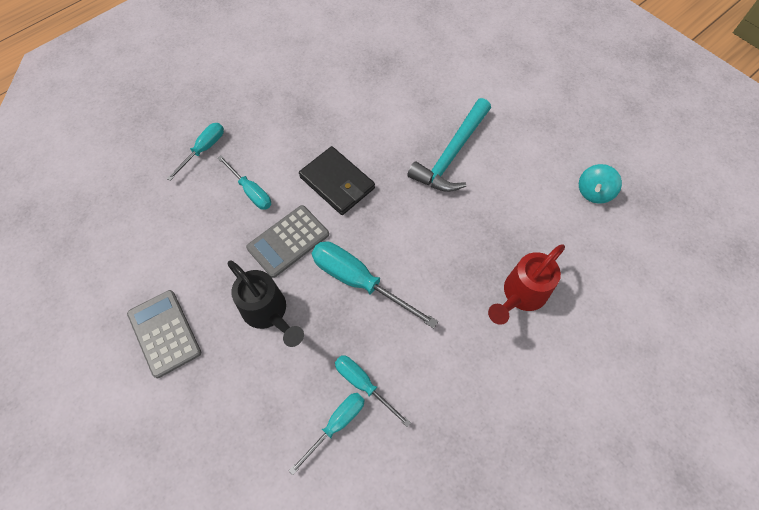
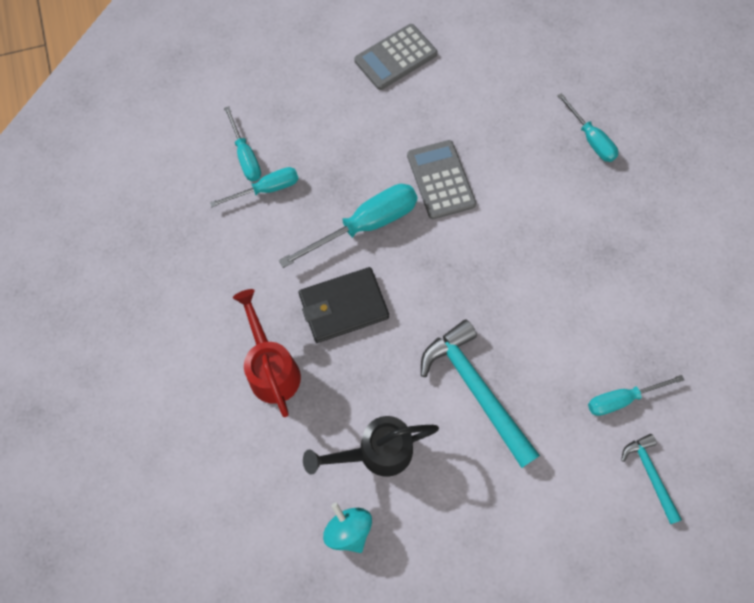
camera: 115 degrees right, 5 degrees up
grey calculator [127,290,201,378] -> grey calculator turned 150 degrees clockwise [354,24,438,90]
turquoise screwdriver [218,155,271,210] -> turquoise screwdriver moved to [588,375,684,416]
black watering can [228,261,304,347] -> black watering can moved to [303,416,439,477]
black wallet [299,146,375,215] -> black wallet moved to [299,267,389,343]
none -> turquoise hammer [621,434,682,524]

